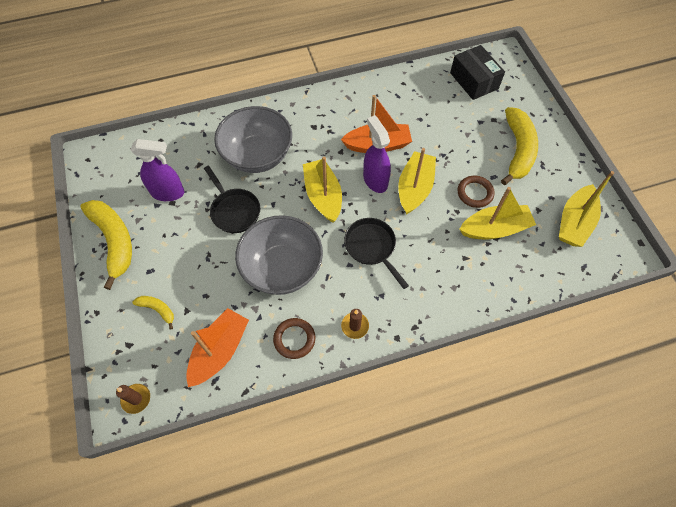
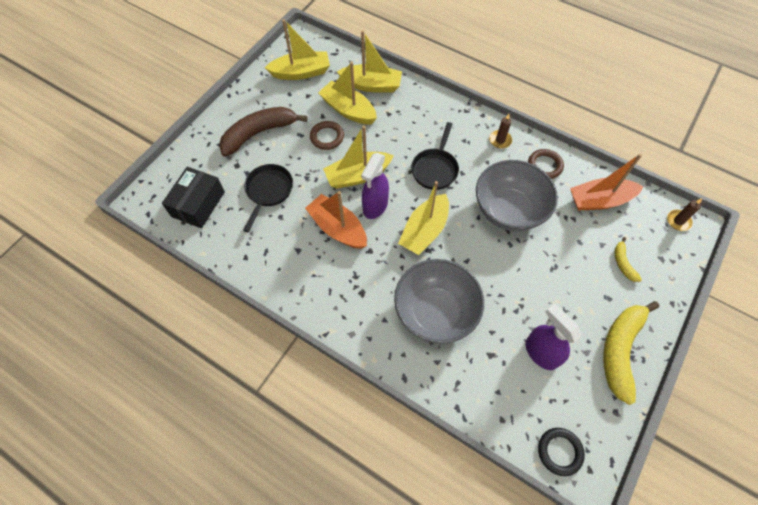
camera: 130 degrees left, 0 degrees up
black pan [204,166,260,233] -> black pan moved to [243,164,293,233]
yellow banana [501,107,538,185] -> brown banana [219,107,308,157]
none -> yellow boat [337,30,402,93]
none -> black ring [538,428,585,476]

